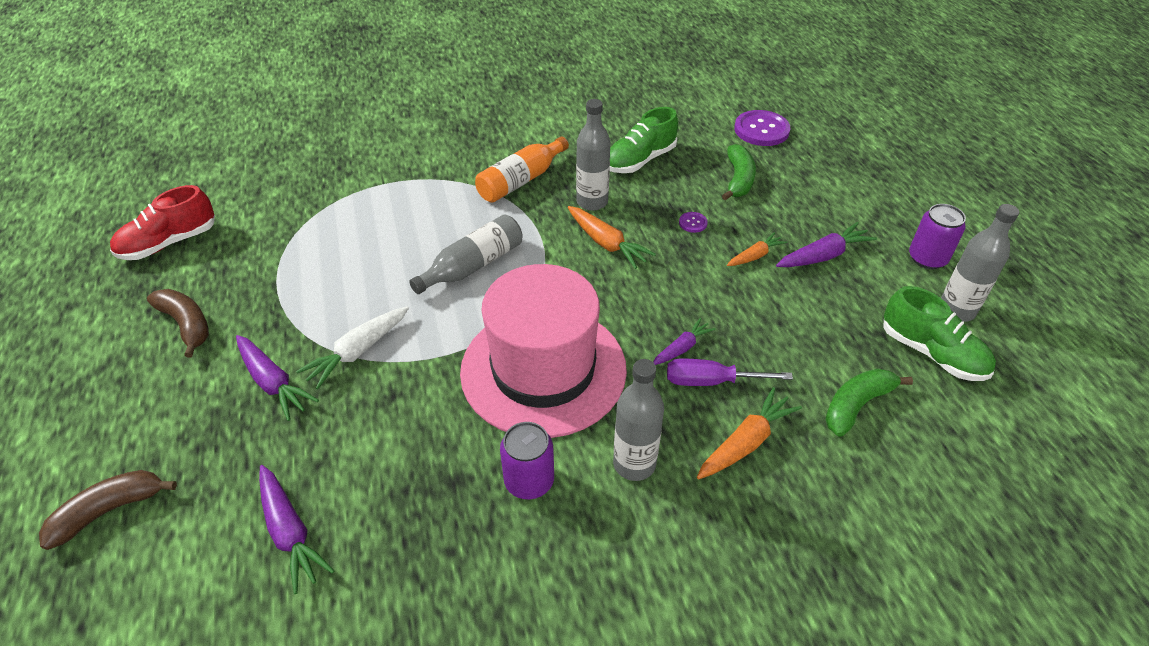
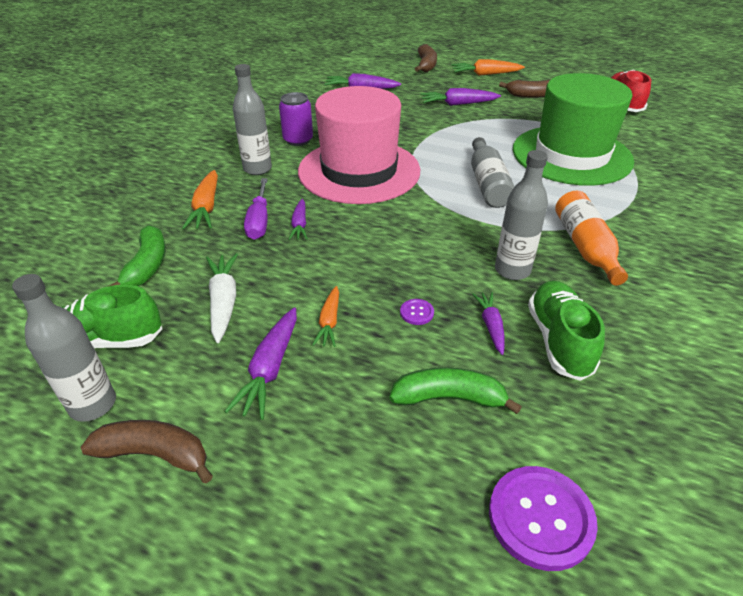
camera: 130 degrees right, 5 degrees down
white carrot [296,306,409,389] -> white carrot moved to [206,253,238,343]
orange carrot [567,206,656,269] -> orange carrot moved to [451,59,525,76]
purple screwdriver [667,359,793,386] -> purple screwdriver turned 135 degrees clockwise [244,178,268,240]
green banana [722,144,756,200] -> green banana turned 135 degrees clockwise [389,367,522,414]
purple can [909,204,966,269] -> brown banana [81,420,213,483]
none -> purple carrot [472,292,505,355]
none -> green hat [513,73,634,186]

